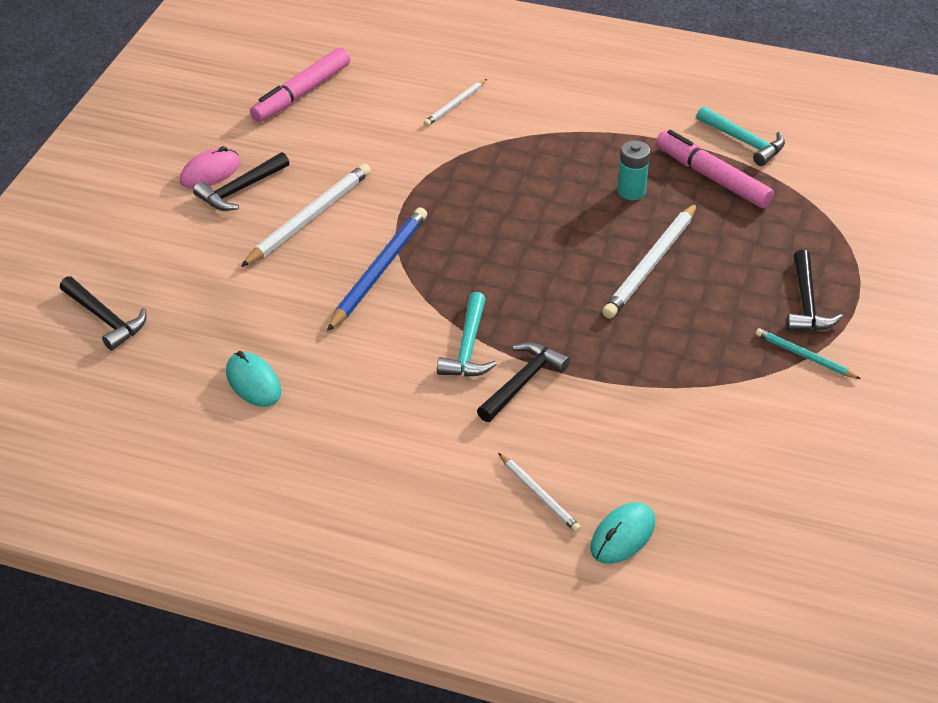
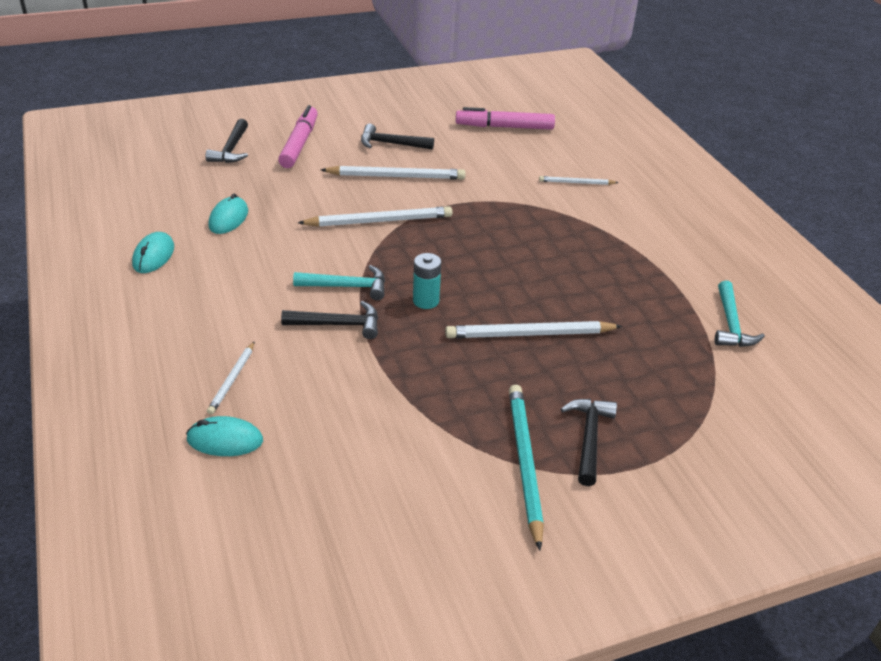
camera: 50 degrees right, 5 degrees down
pink mouse [180,146,240,189] -> none
blue pencil [327,207,427,331] -> white pencil [298,206,452,227]
turquoise hammer [437,292,497,377] -> turquoise hammer turned 150 degrees counterclockwise [293,265,385,300]
turquoise battery [617,140,650,200] -> turquoise battery moved to [413,253,441,309]
pink marker [656,130,774,208] -> pink marker moved to [278,105,318,168]
turquoise pencil [756,328,861,379] -> turquoise pencil [509,385,544,550], size x1.80
black hammer [786,250,843,331] -> black hammer turned 135 degrees clockwise [561,399,617,486]
none -> turquoise mouse [132,232,174,273]

